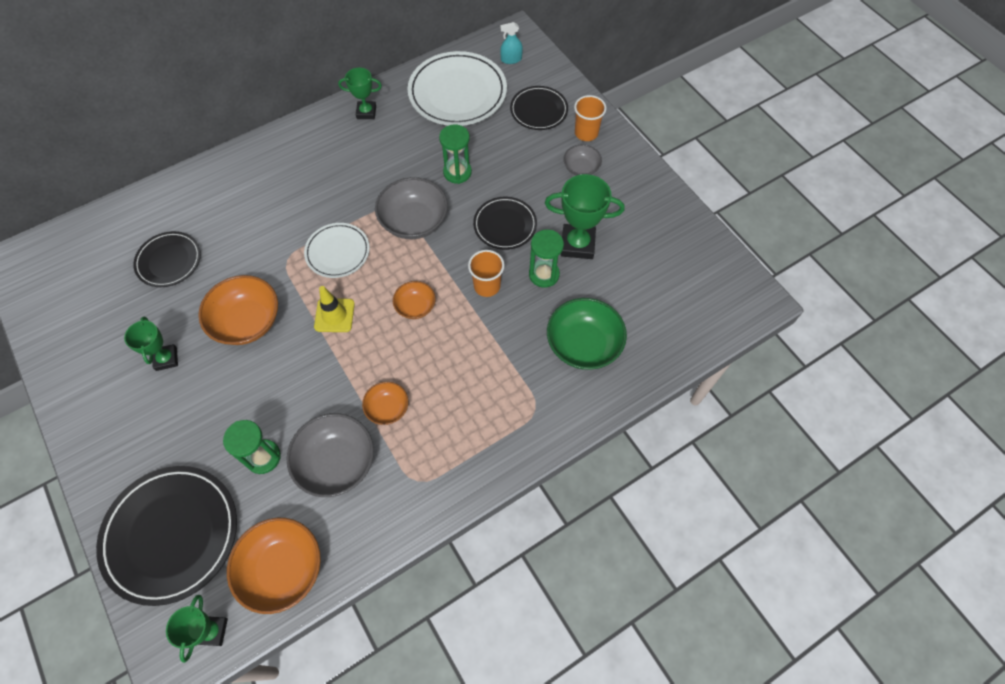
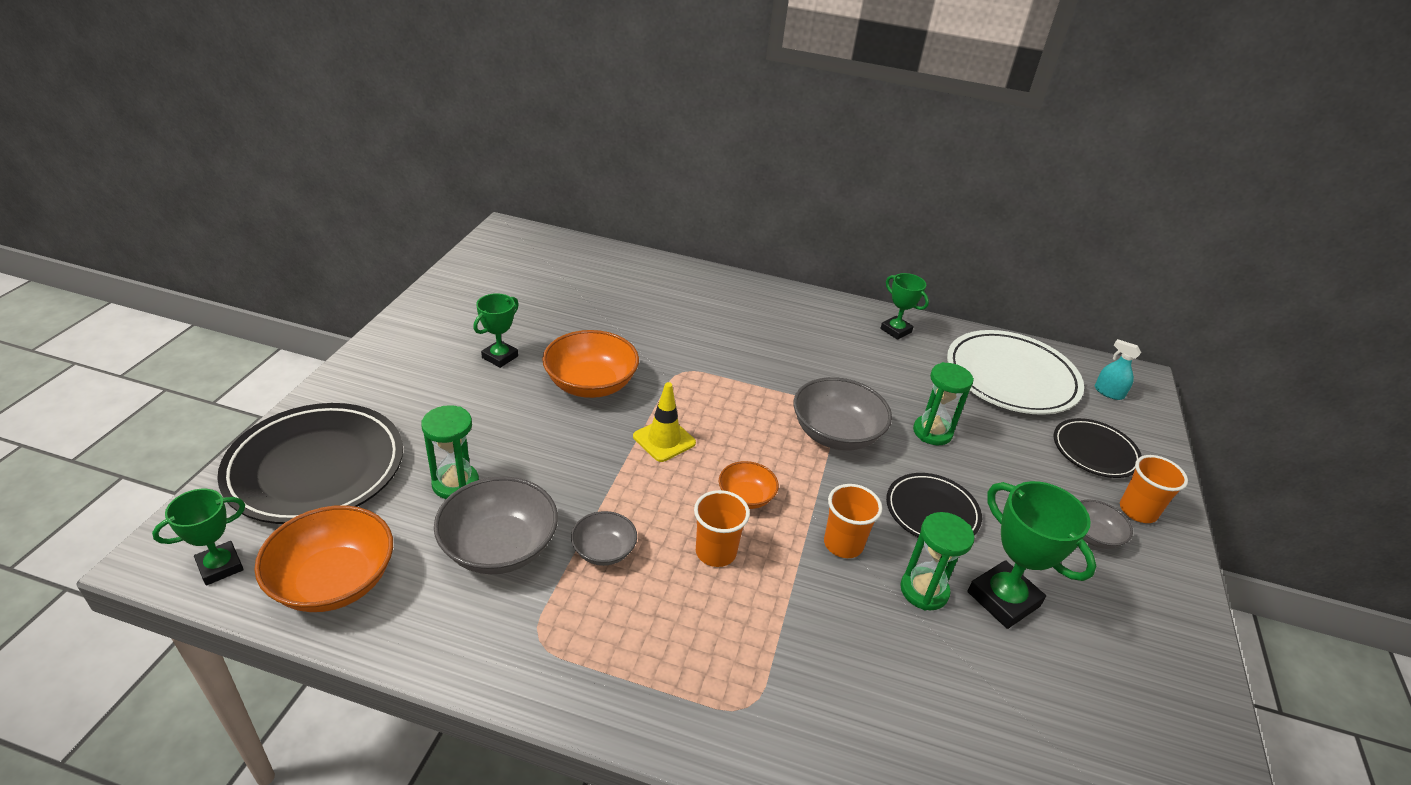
camera: 45 degrees right, 25 degrees down
black plate [133,231,201,287] -> none
white plate [304,223,370,278] -> none
orange bowl [362,382,408,425] -> grey bowl [571,511,637,566]
green bowl [547,298,627,370] -> none
none -> orange cup [694,490,750,567]

